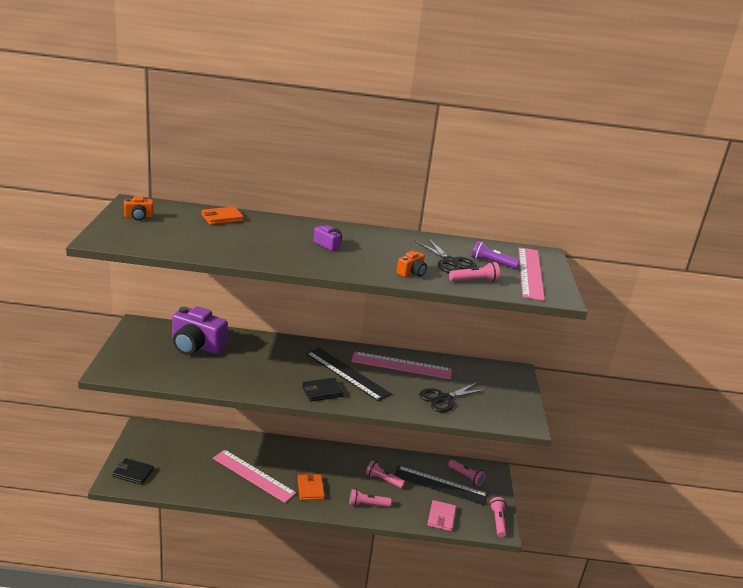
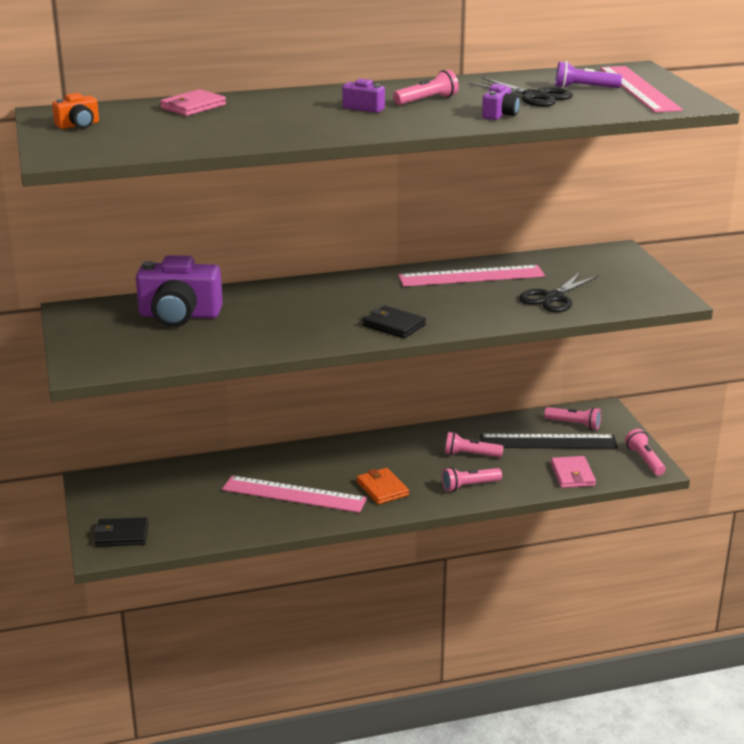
camera: 15 degrees left, 0 degrees up
orange wallet [201,207,244,225] -> pink wallet [160,89,226,116]
black wallet [302,378,344,402] -> black wallet turned 75 degrees clockwise [363,306,426,338]
black ruler [306,347,391,402] -> none
orange camera [397,251,427,277] -> purple camera [482,83,520,120]
pink flashlight [449,262,500,282] -> pink flashlight moved to [393,70,459,105]

